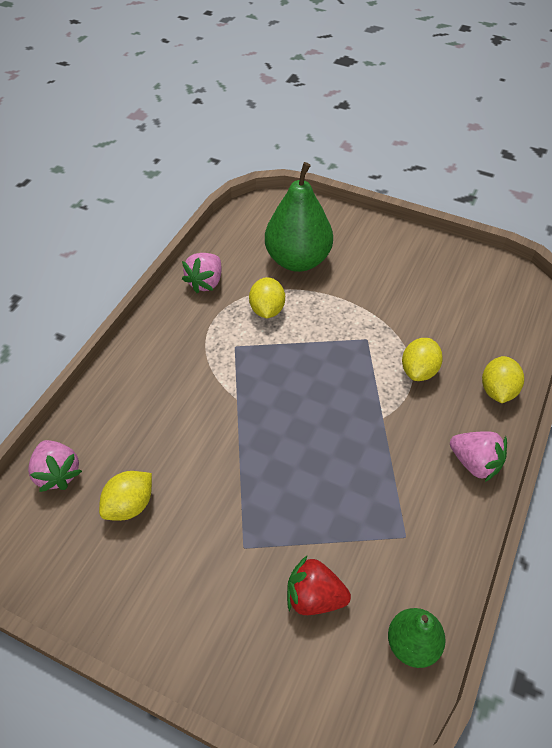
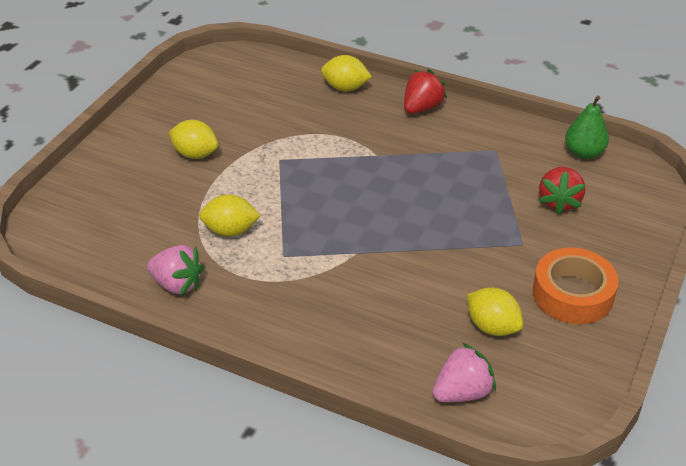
camera: 90 degrees left, 10 degrees down
green pear [265,162,333,272] -> none
yellow lemon [402,338,443,381] -> yellow lemon moved to [169,120,218,159]
pink strawberry [450,431,507,482] -> red strawberry [404,69,447,114]
none -> orange tape [533,248,619,324]

